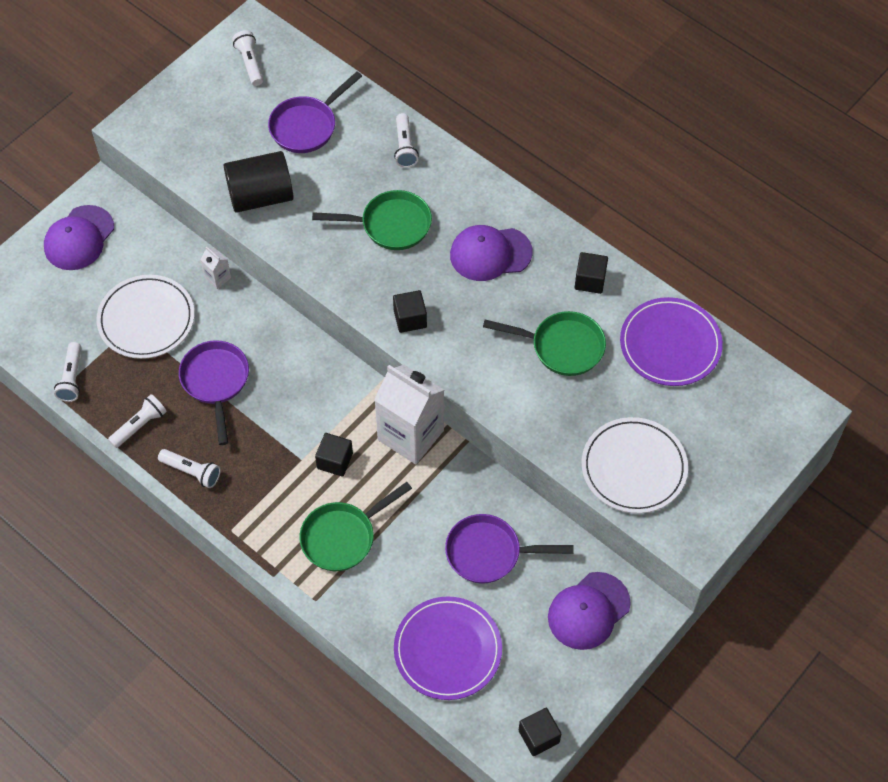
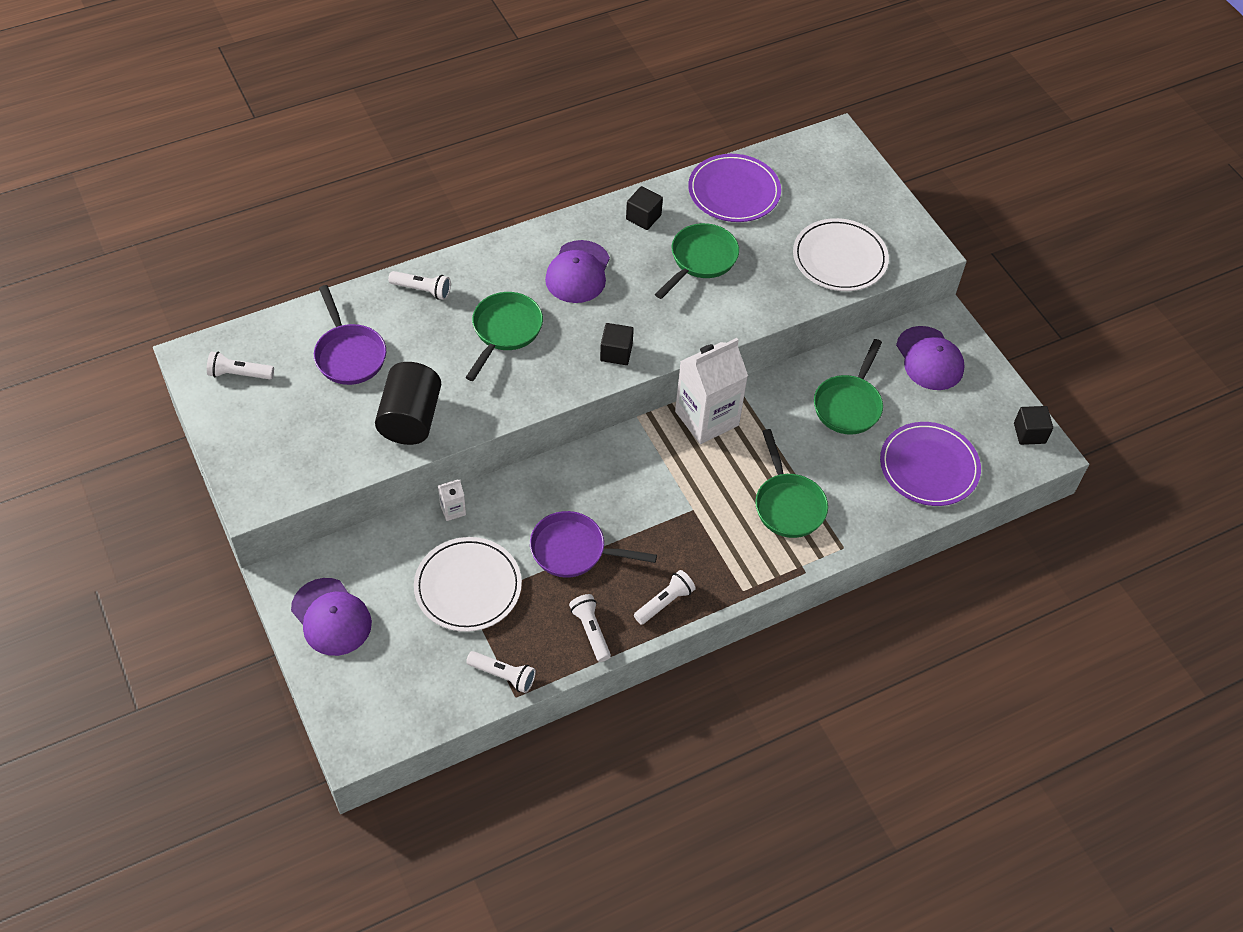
camera: 70 degrees left, 5 degrees down
black cube [315,433,353,477] -> none
purple pan [445,514,574,584] -> green pan [814,339,883,434]

